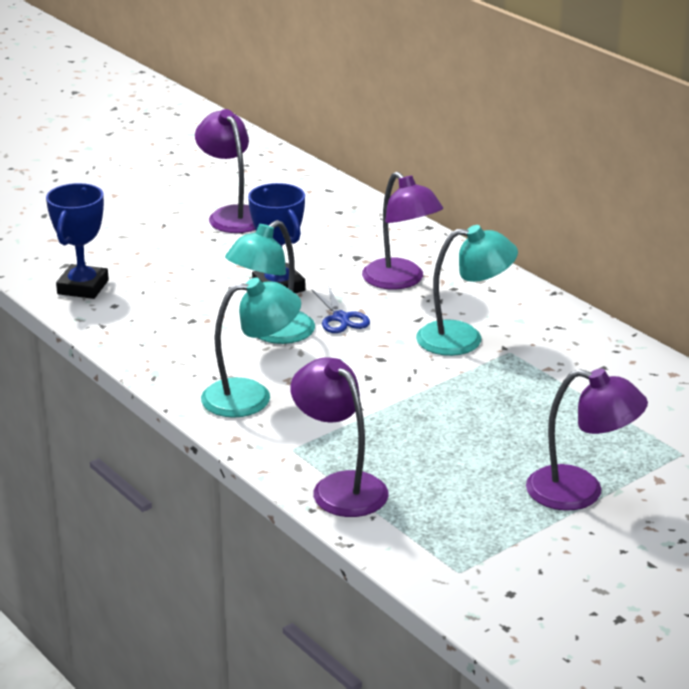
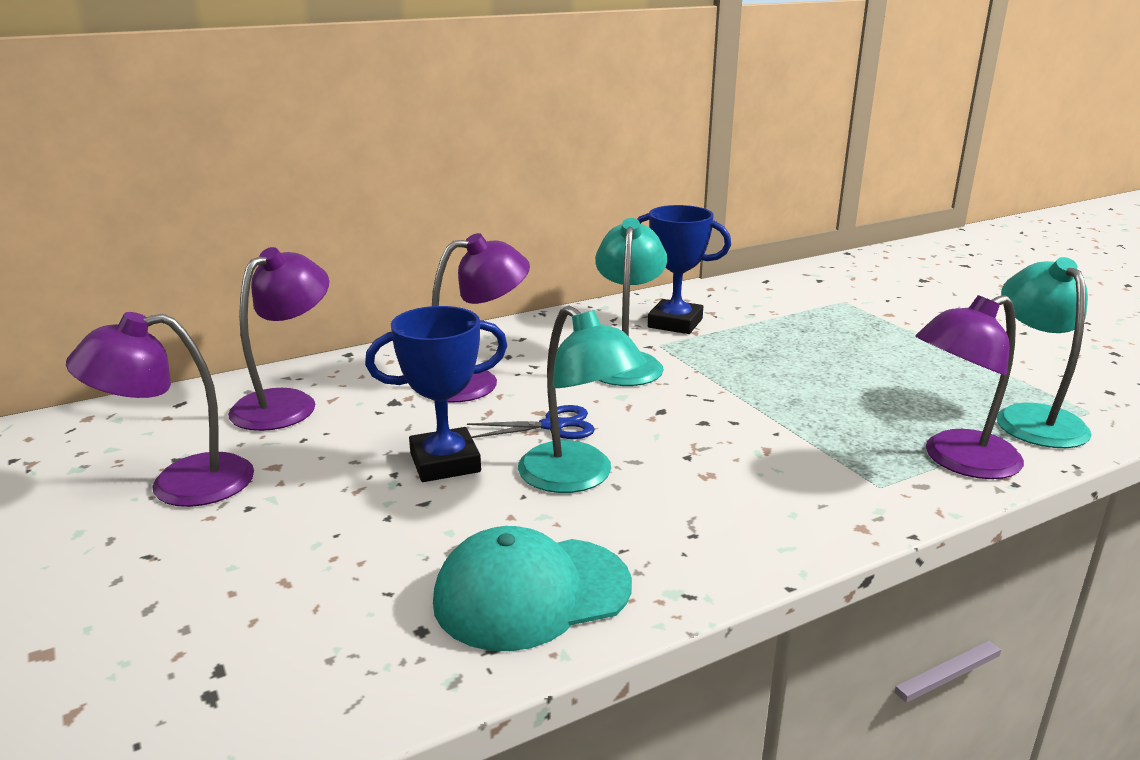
camera: 80 degrees left, 5 degrees down
blue trophy [46,183,109,299] -> blue trophy moved to [637,205,731,334]
turquoise lamp [201,277,301,418] -> turquoise lamp moved to [997,257,1092,448]
purple lamp [526,368,648,511] -> purple lamp moved to [228,247,329,431]
none -> turquoise cap [433,526,632,651]

